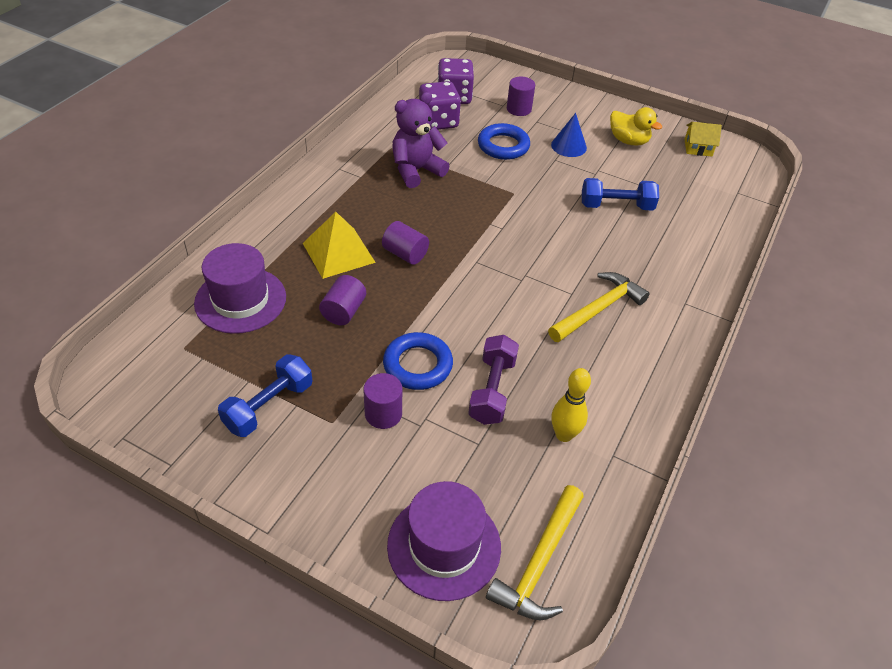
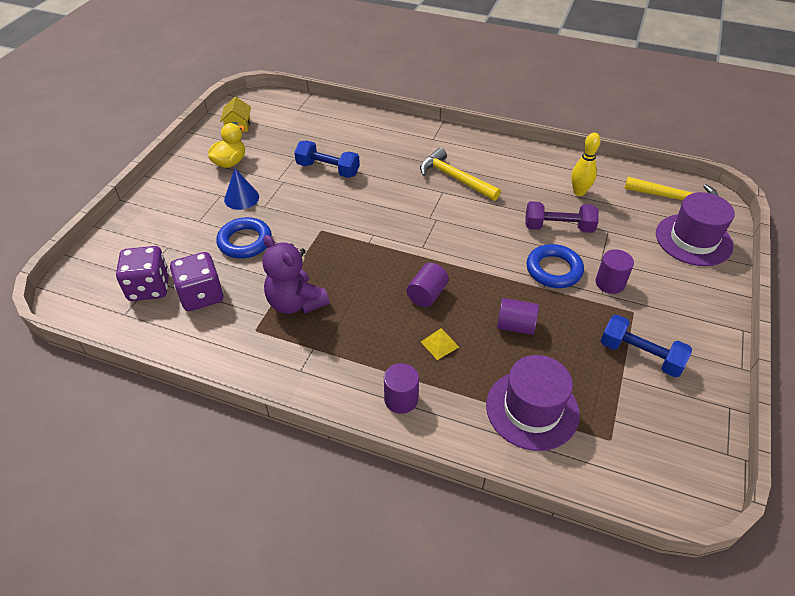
camera: 95 degrees left, 0 degrees up
yellow pyramid [303,212,376,279] -> yellow pyramid [421,328,459,360], size x0.49
purple cylinder [507,77,535,116] -> purple cylinder moved to [384,363,419,414]
blue dumbbell [582,178,659,211] -> blue dumbbell turned 60 degrees counterclockwise [294,141,360,178]

